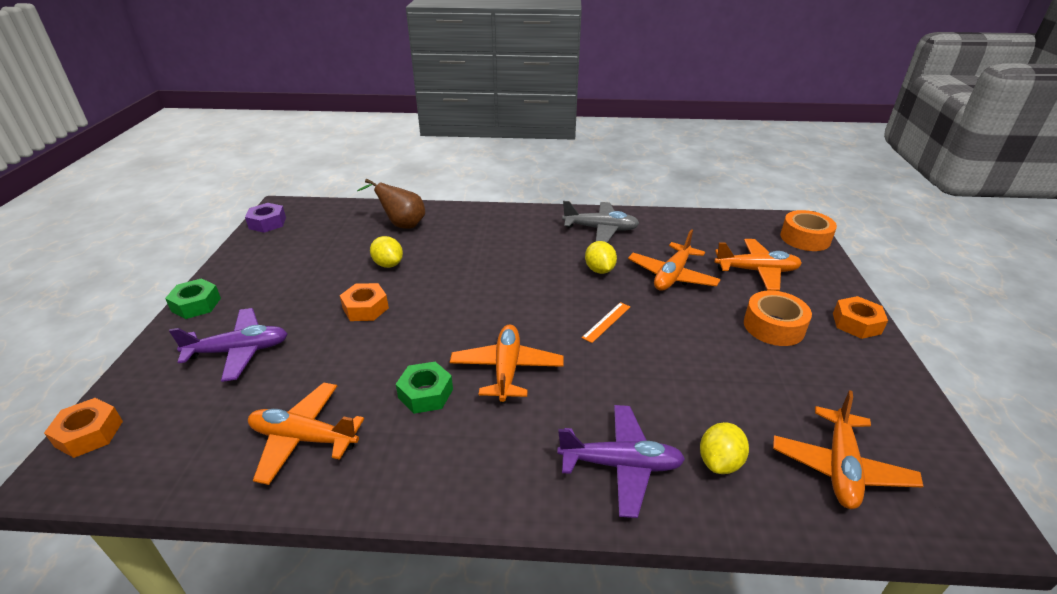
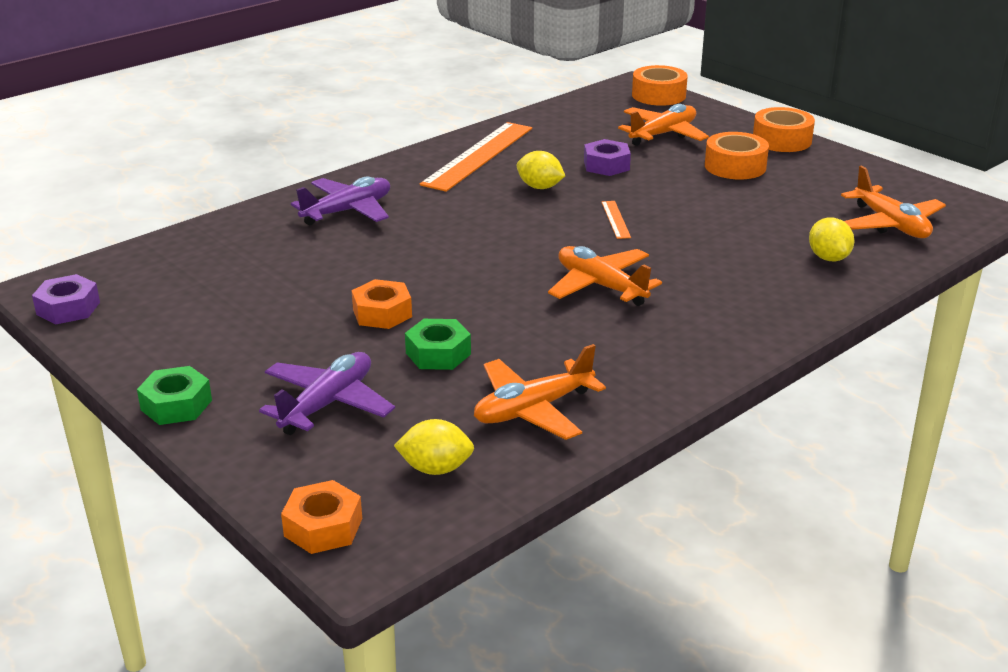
camera: 45 degrees left, 5 degrees down
brown pear [357,179,425,229] -> none
yellow lemon [370,236,403,268] -> yellow lemon moved to [394,419,474,475]
green nut [396,362,453,414] -> green nut moved to [405,319,471,370]
purple plane [557,405,685,518] -> purple plane moved to [291,177,390,225]
grey plane [562,201,640,243] -> orange ruler [420,122,532,192]
orange plane [628,229,721,291] -> purple nut [584,139,631,176]
orange nut [833,296,888,339] -> orange tape [753,107,815,152]

